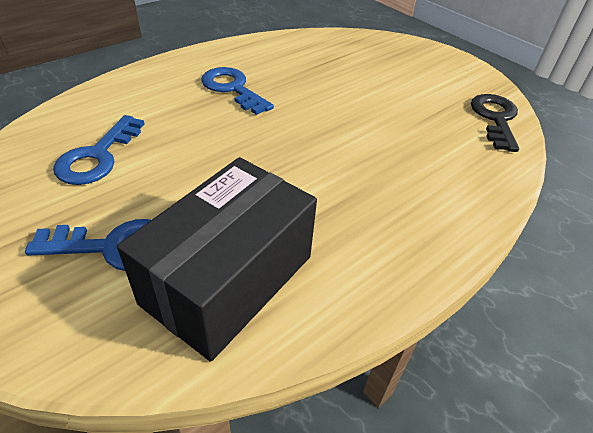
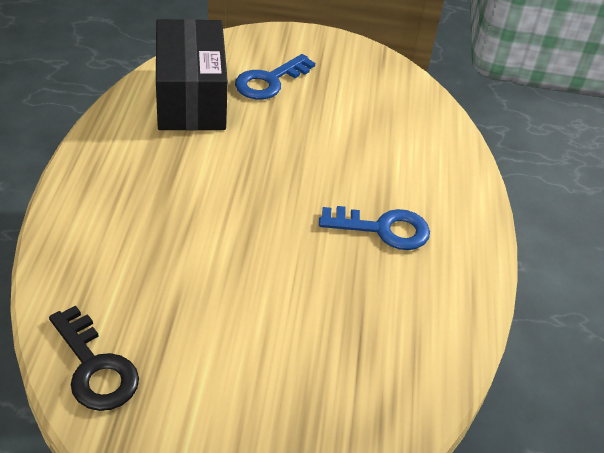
camera: 135 degrees right, 0 degrees up
blue key [53,115,144,185] -> none

